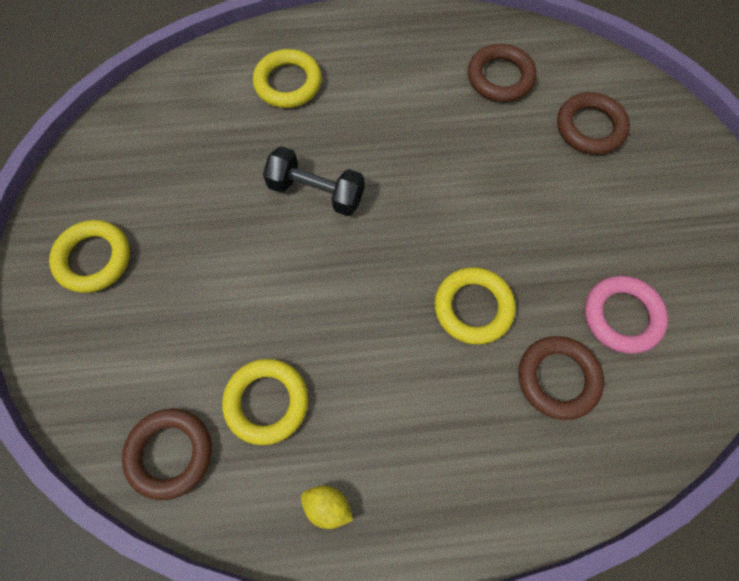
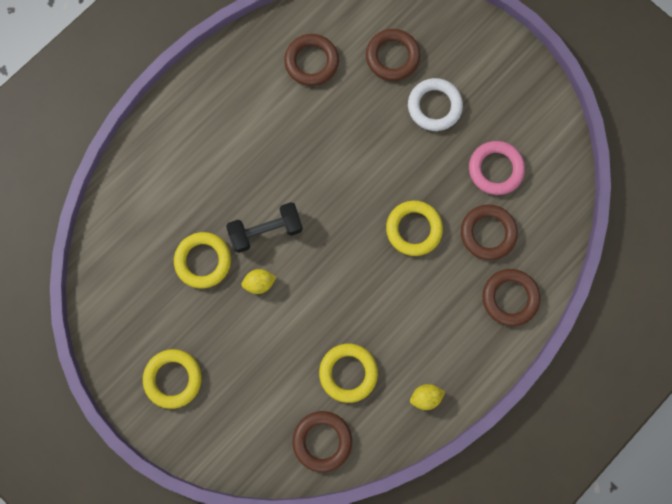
camera: 40 degrees left, 10 degrees up
yellow ring [253,49,322,108] -> yellow ring moved to [174,232,231,289]
none -> yellow lemon [241,269,276,294]
none -> white ring [408,78,463,131]
none -> brown ring [483,269,540,326]

